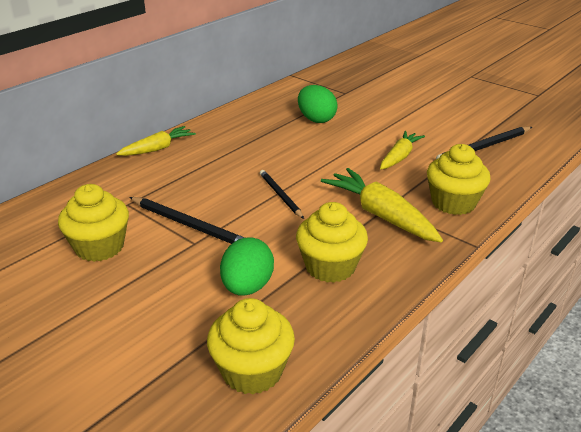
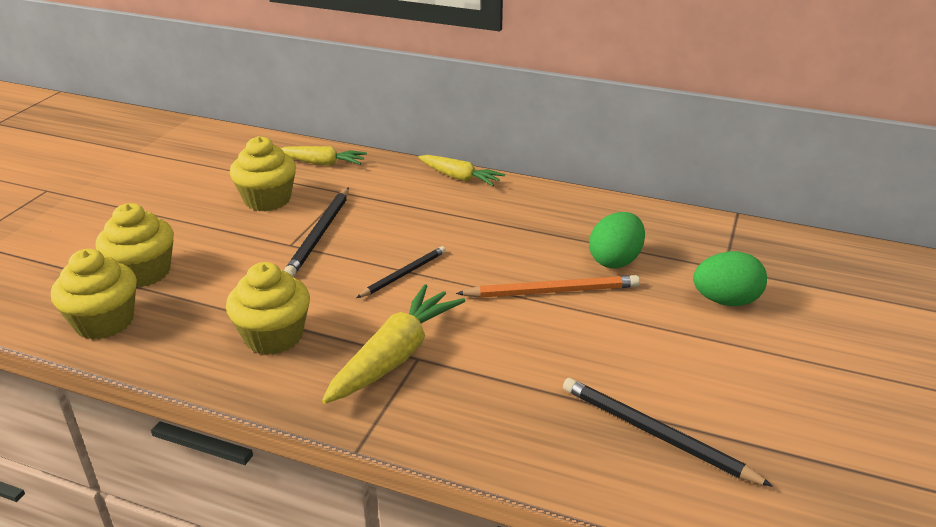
camera: 70 degrees right, 0 degrees up
green egg [220,238,274,296] -> green egg moved to [693,251,767,306]
yellow carrot [380,131,425,170] -> yellow carrot moved to [281,146,367,166]
yellow cupcake [427,144,491,215] -> yellow cupcake moved to [96,203,174,287]
none -> orange pencil [456,275,640,298]

